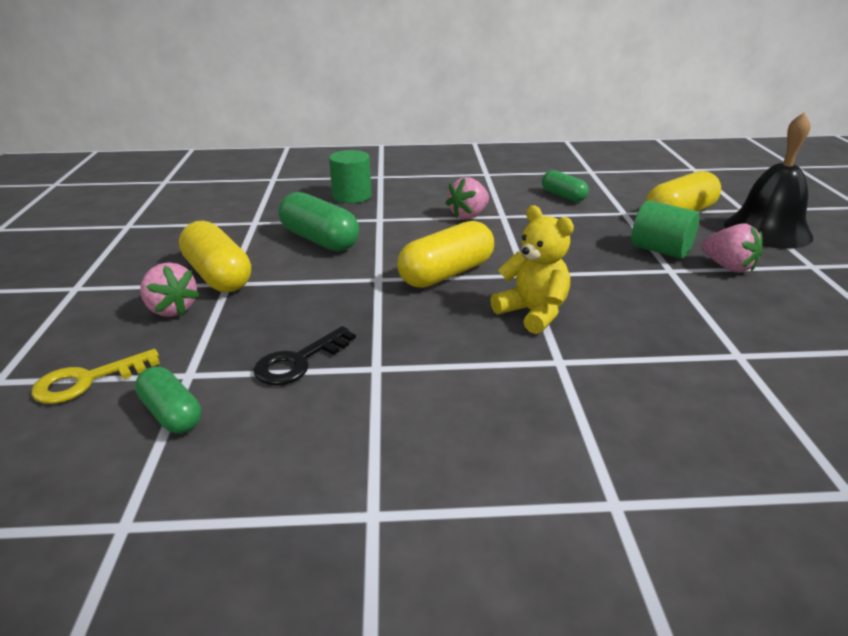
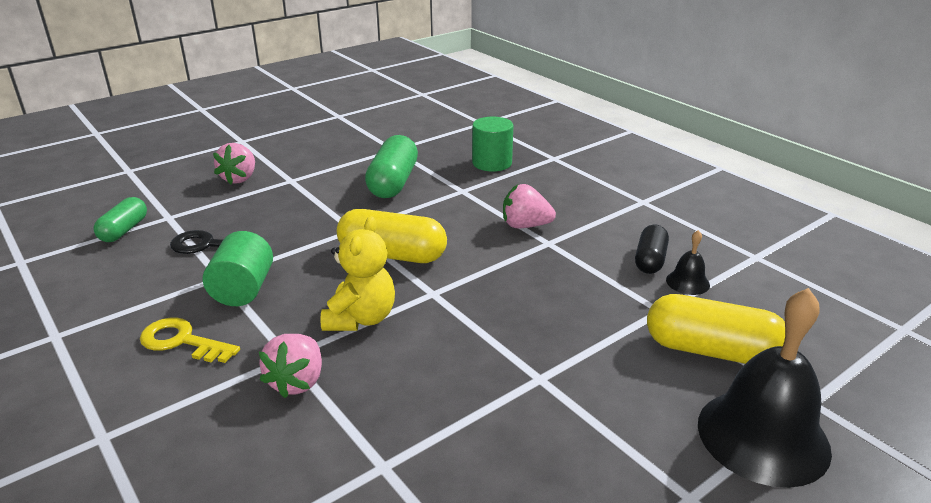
camera: 55 degrees right, 0 degrees up
yellow key [31,349,160,404] -> yellow key moved to [140,318,240,363]
yellow capsule [179,221,251,292] -> none
green capsule [542,170,589,202] -> black capsule [635,225,669,274]
green cylinder [631,200,700,259] -> green cylinder moved to [203,231,273,306]
pink strawberry [701,223,763,273] -> pink strawberry moved to [259,334,322,398]
none -> black bell [666,230,710,295]

